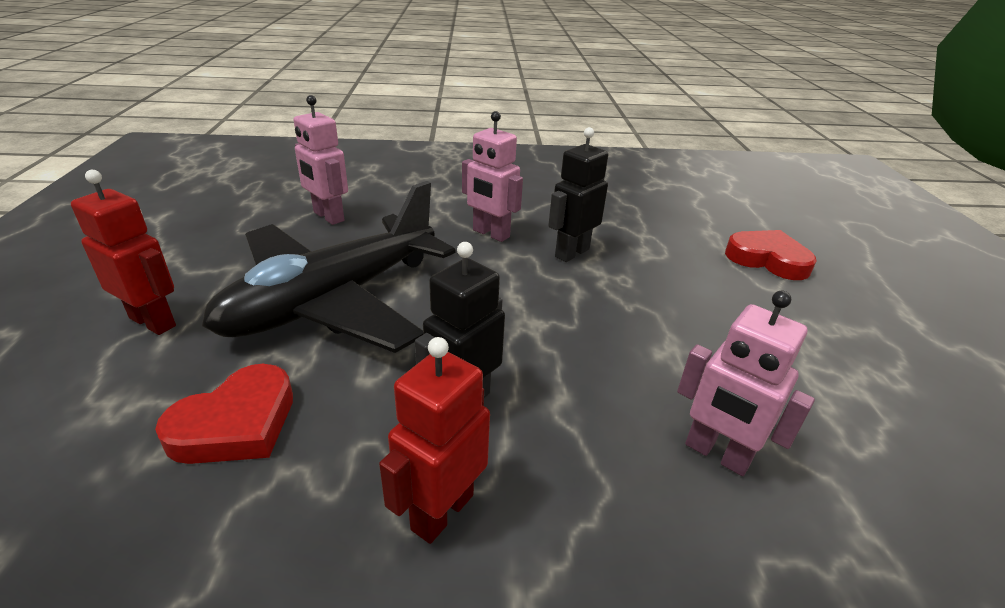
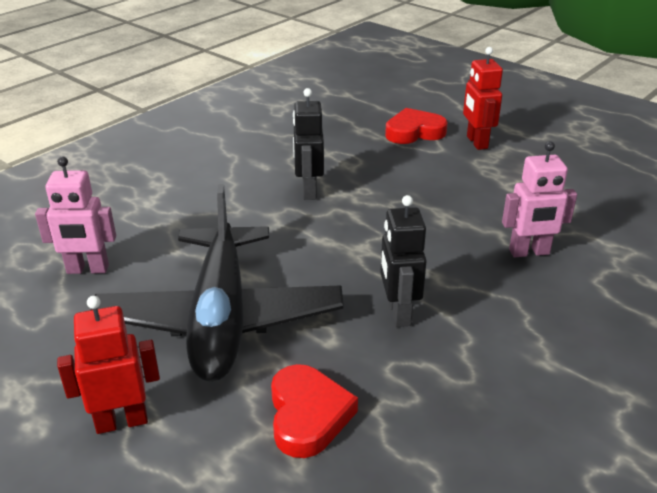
camera: 45 degrees left, 0 degrees up
red robot [379,337,490,544] -> red robot moved to [463,47,503,150]
pink robot [462,111,523,242] -> none

